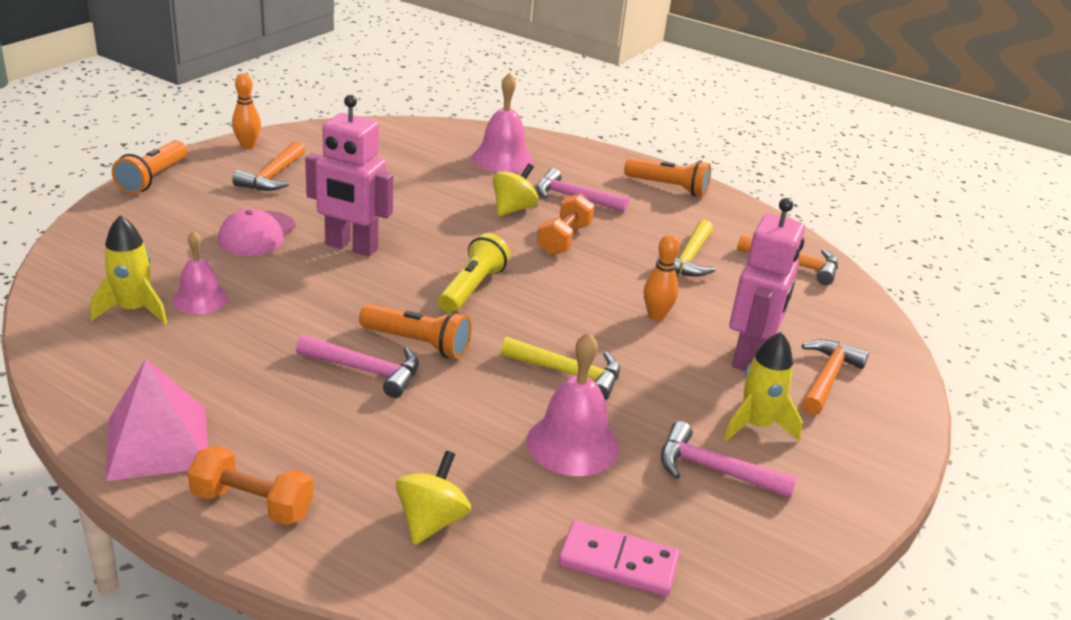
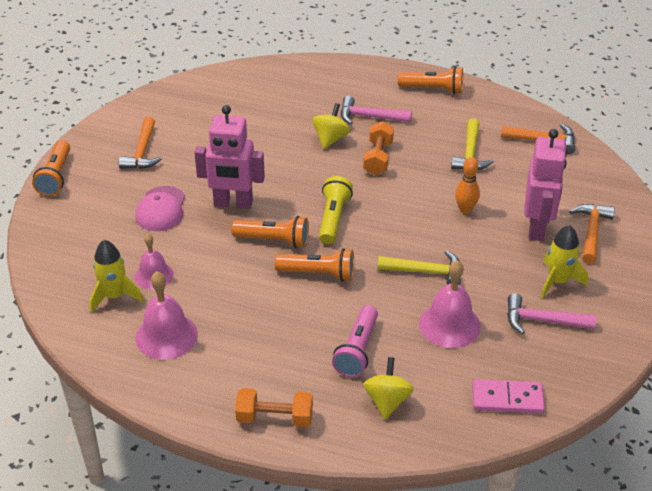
camera: 10 degrees left, 10 degrees up
pink pyramid [106,359,208,481] -> none
orange bowling pin [232,73,261,149] -> none
pink hammer [296,335,419,398] -> none
pink bell [472,73,534,173] -> pink bell moved to [136,271,198,360]
none -> orange flashlight [231,216,309,248]
none -> pink flashlight [332,305,378,377]

